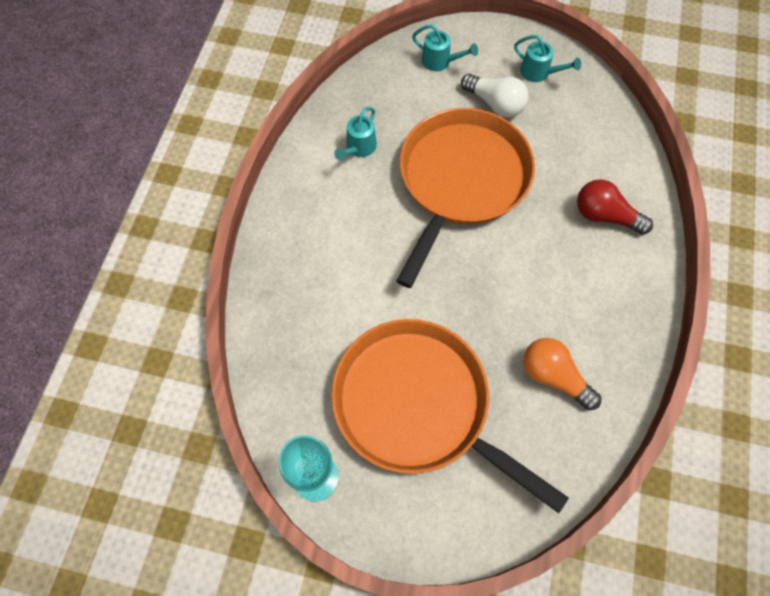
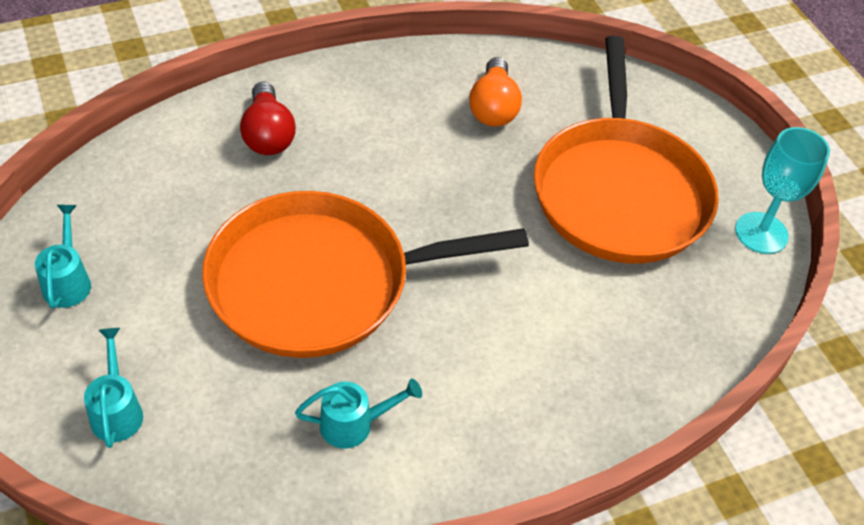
camera: 130 degrees left, 15 degrees down
white light bulb [461,74,529,117] -> none

